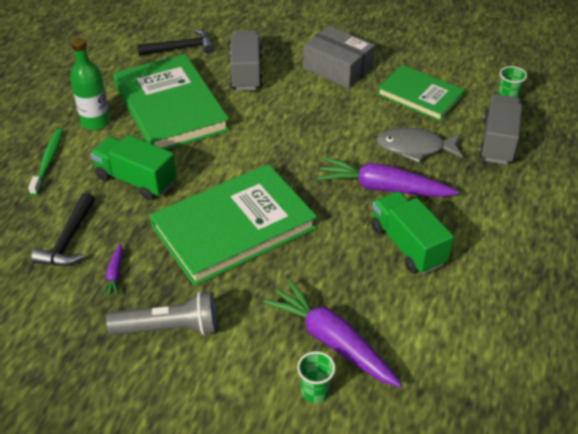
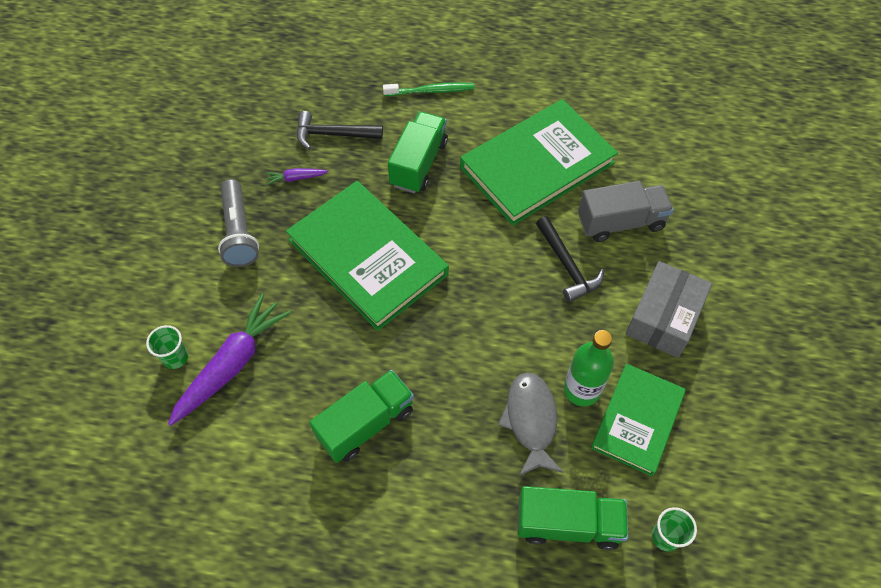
camera: 80 degrees right, 15 degrees up
green bottle [70,38,110,130] -> green bottle moved to [564,330,614,406]
black hammer [137,29,214,56] -> black hammer moved to [536,216,604,302]
purple carrot [317,157,459,197] -> none
grey truck [479,94,522,165] -> green truck [518,486,628,550]

